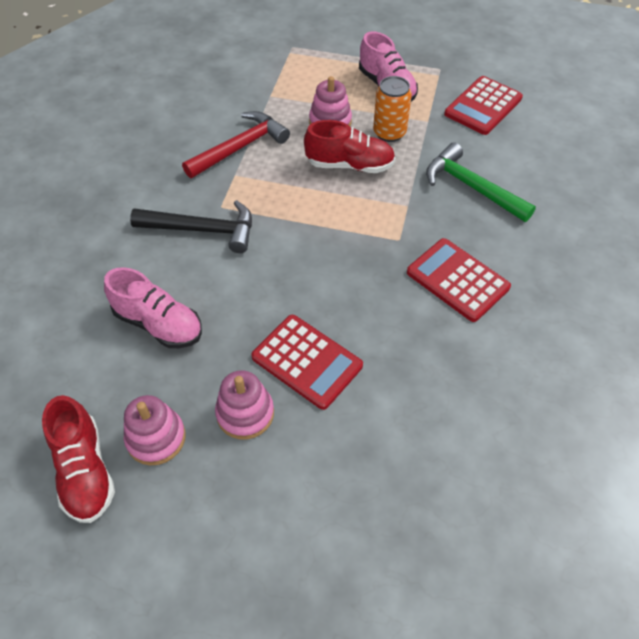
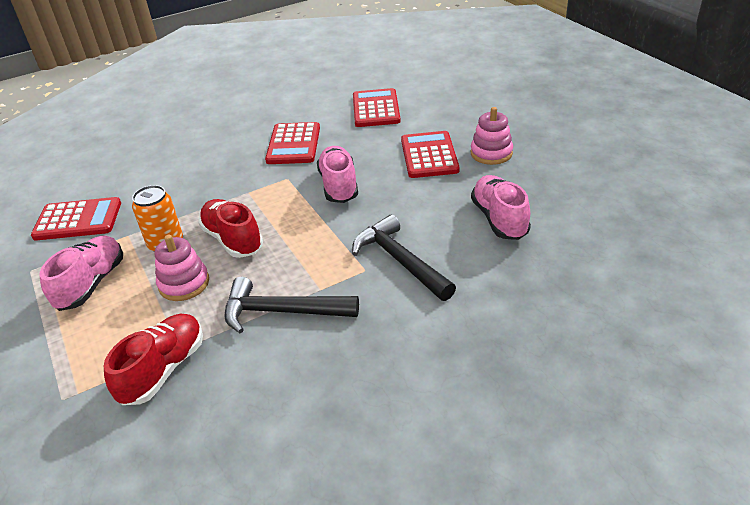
camera: 130 degrees left, 15 degrees down
red shoe [42,395,115,523] -> red shoe moved to [104,314,203,405]
pink stacking toy [124,395,186,465] -> none
red hammer [182,111,290,178] -> black hammer [224,277,359,333]
green hammer [426,142,536,222] -> none
none -> pink shoe [317,146,358,203]
none -> red calculator [353,88,401,127]

